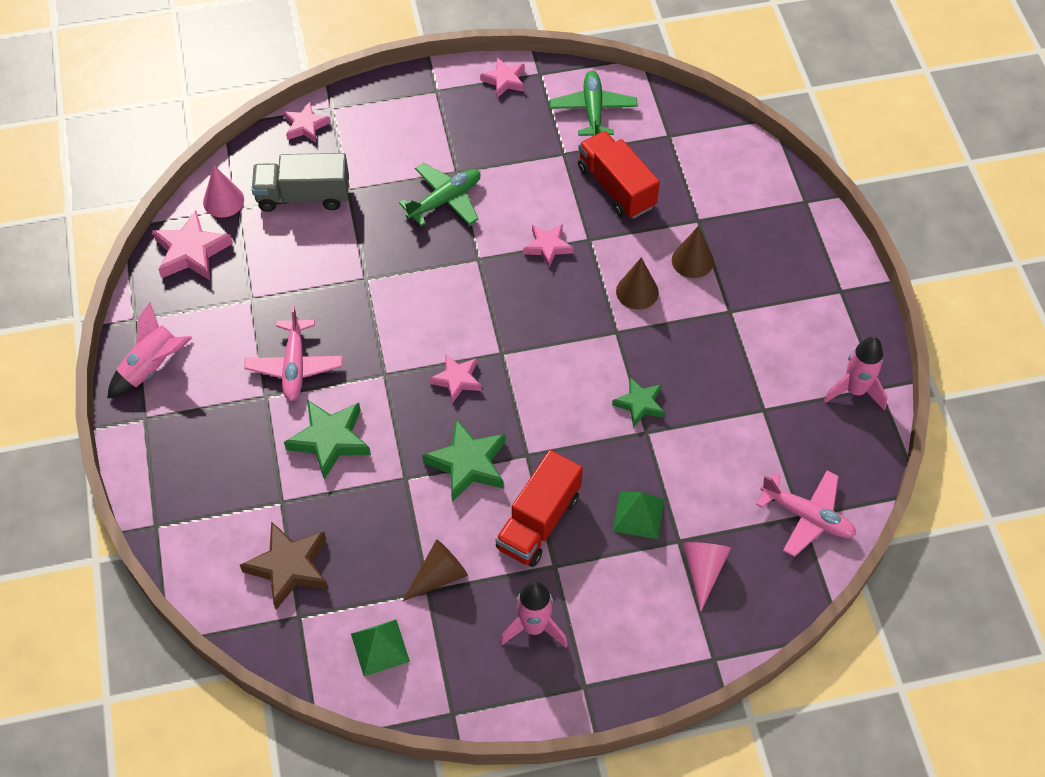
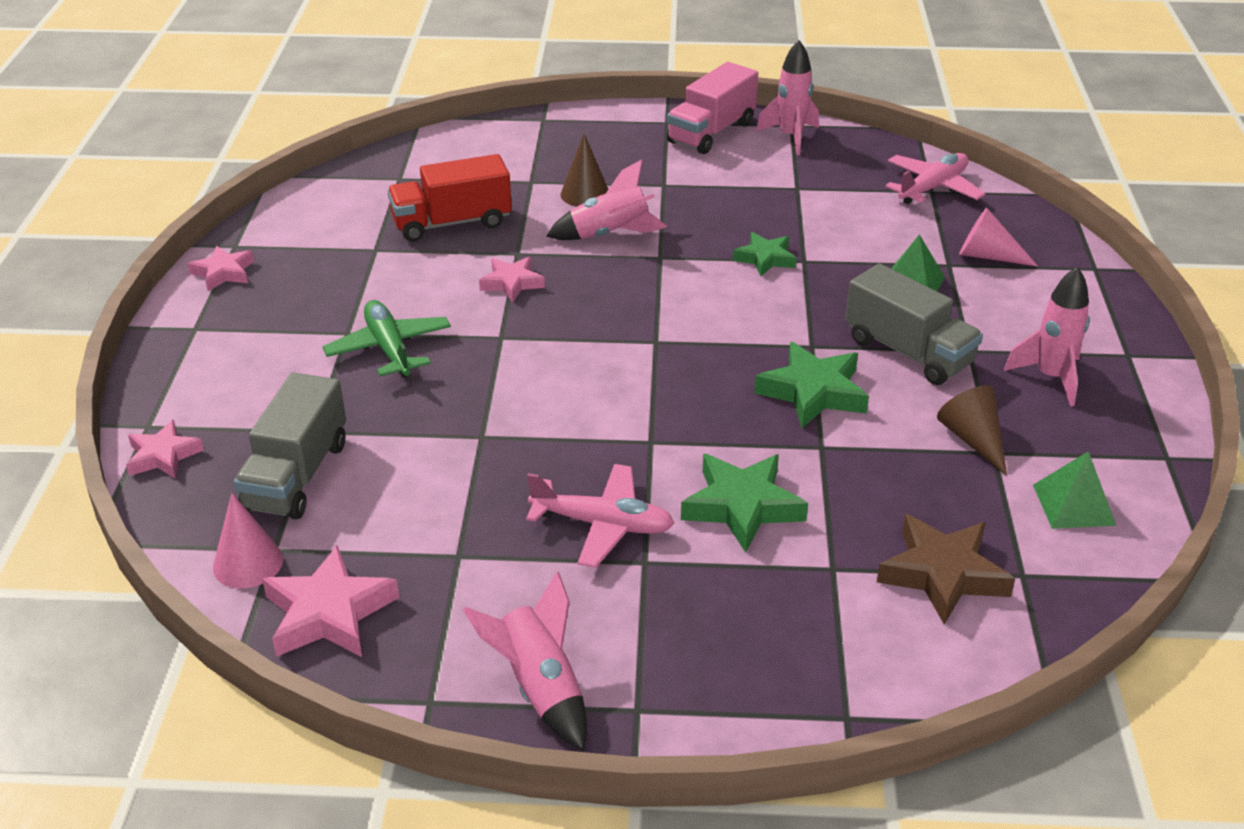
camera: 75 degrees left, 20 degrees down
pink star [429,354,482,403] -> none
red truck [496,450,583,567] -> grey truck [845,264,983,385]
green plane [550,71,638,136] -> none
brown cone [616,257,659,310] -> pink rocket [546,160,667,240]
none -> pink truck [667,62,758,154]

